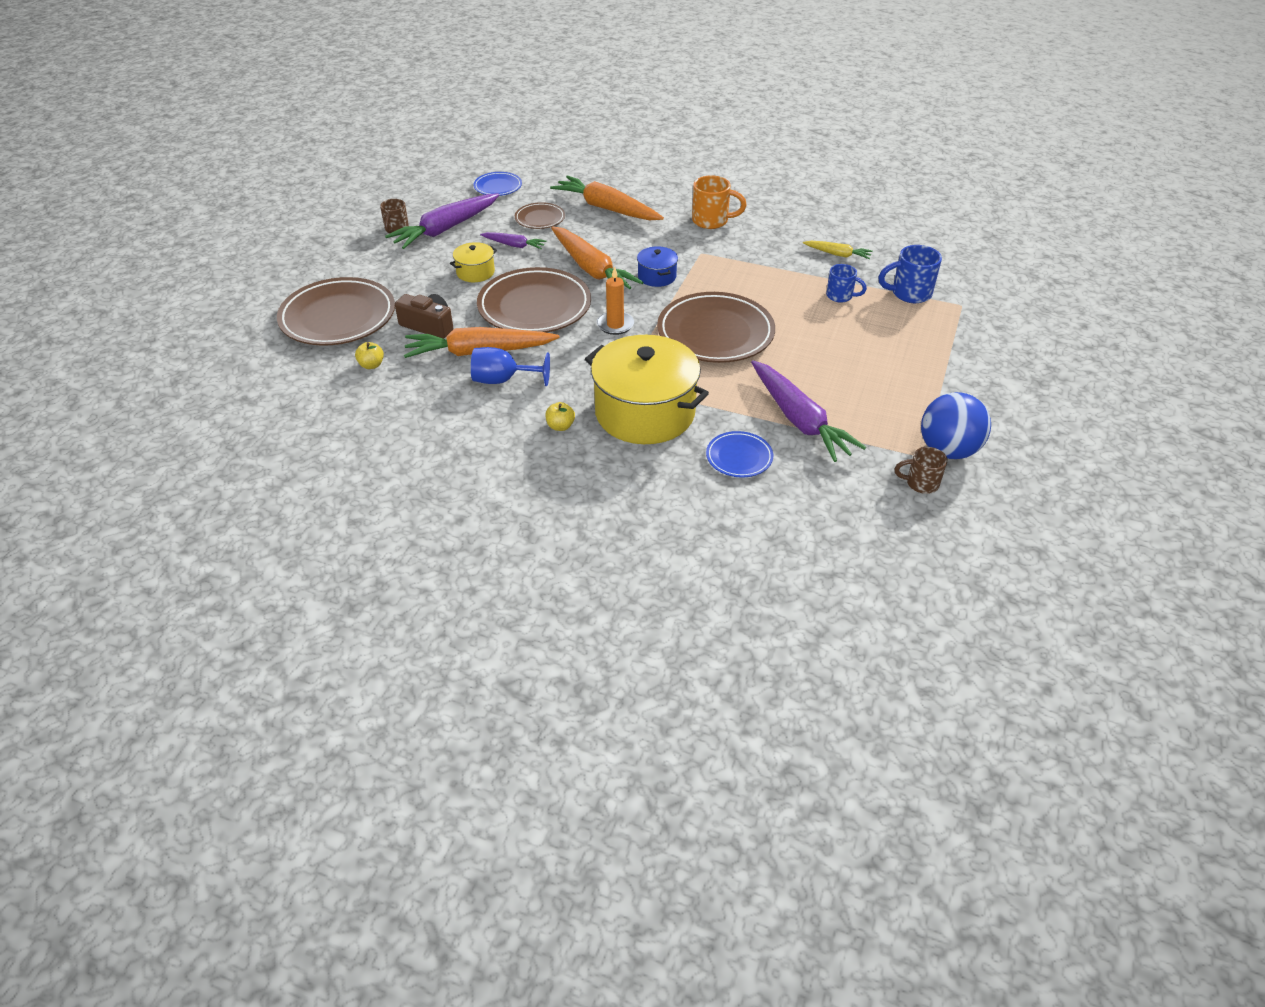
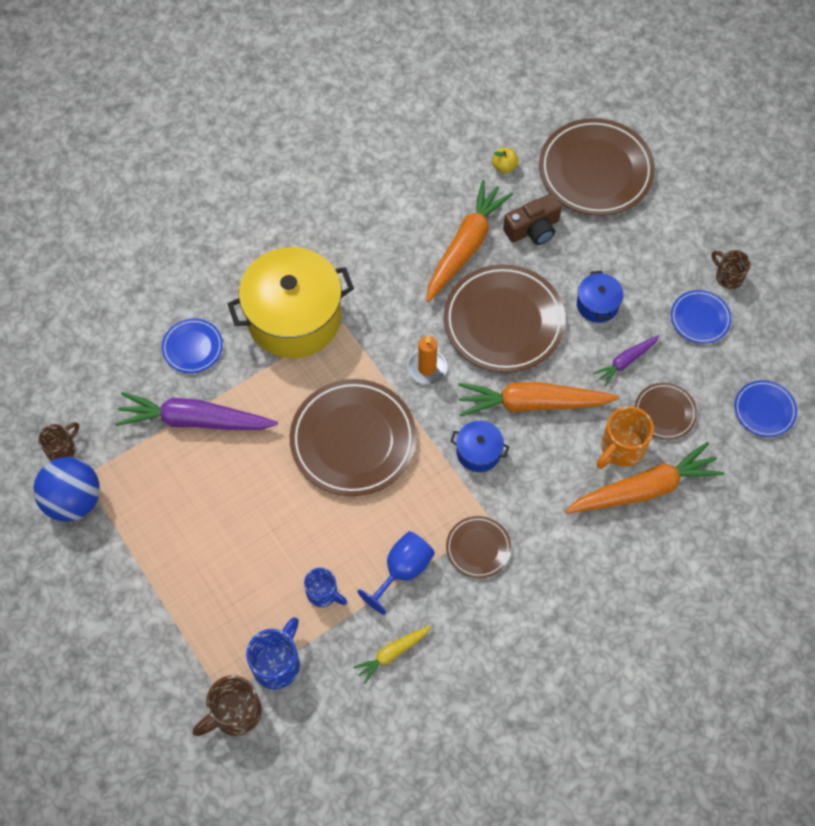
camera: 125 degrees right, 20 degrees up
purple carrot [385,193,499,249] -> blue plate [671,290,732,344]
yellow pot [450,242,497,282] -> blue pot [577,271,624,323]
blue goblet [471,347,550,386] -> blue goblet moved to [357,531,435,615]
yellow apple [545,402,575,431] -> none
orange mug [692,175,747,229] -> orange mug moved to [597,406,654,469]
blue mug [826,264,867,303] -> blue mug turned 120 degrees counterclockwise [304,568,347,607]
none -> brown mug [193,675,262,736]
none -> brown plate [446,516,511,578]

